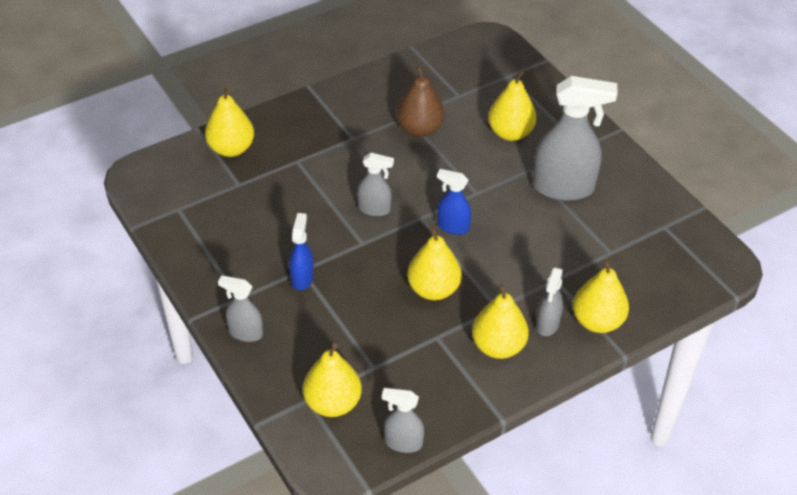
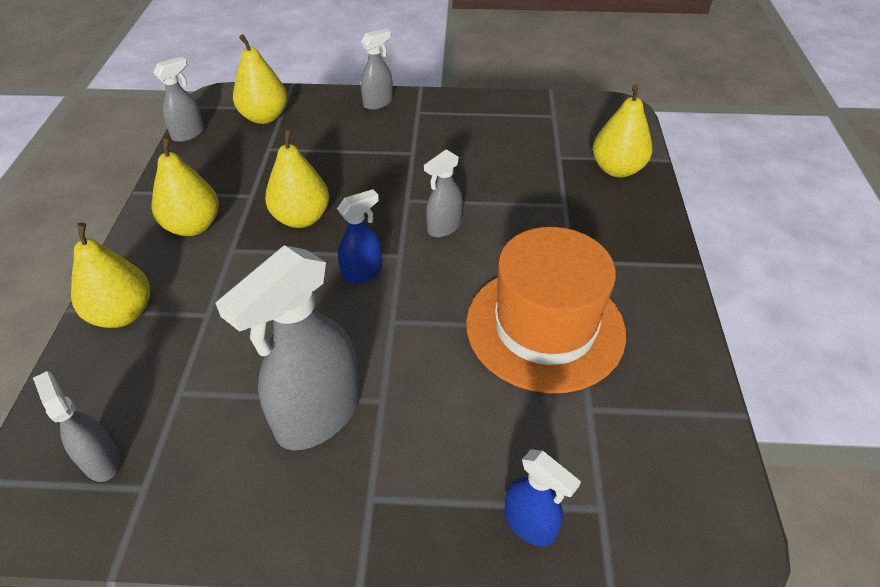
camera: 125 degrees right, 0 degrees up
blue spray bottle [289,213,314,290] -> blue spray bottle moved to [504,449,581,546]
brown pear [397,66,444,137] -> orange hat [466,227,626,393]
yellow pear [488,71,537,141] -> none
grey spray bottle [536,267,563,336] -> grey spray bottle moved to [33,371,120,482]

